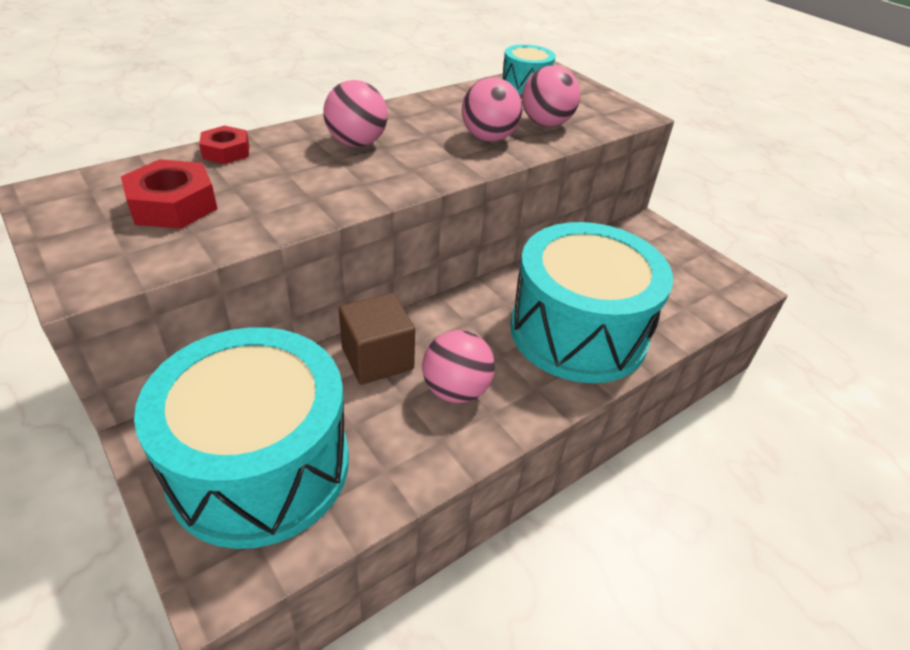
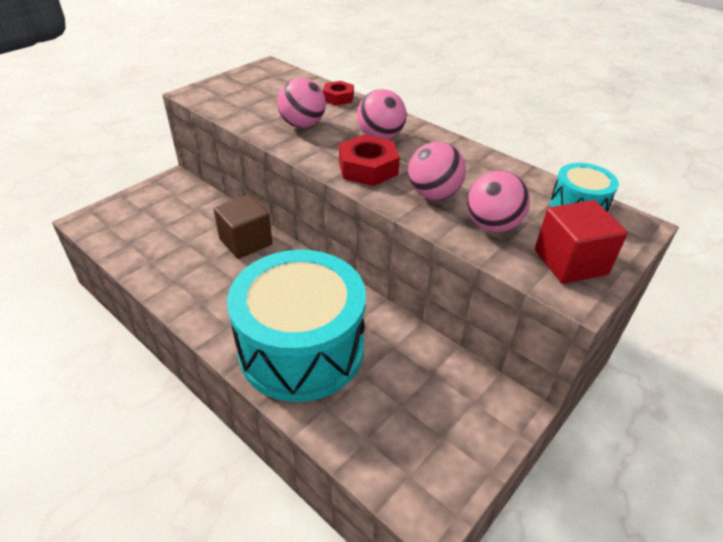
camera: 80 degrees right, 0 degrees up
red nut [121,159,217,229] -> red nut moved to [339,135,400,186]
turquoise drum [134,327,349,549] -> none
pink ball [422,330,495,403] -> pink ball moved to [277,78,326,128]
none -> red cube [535,200,628,284]

